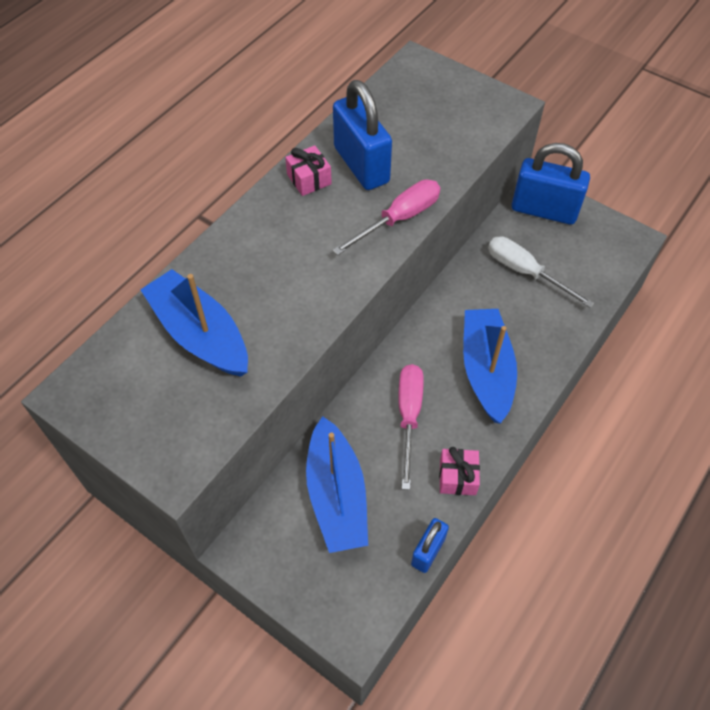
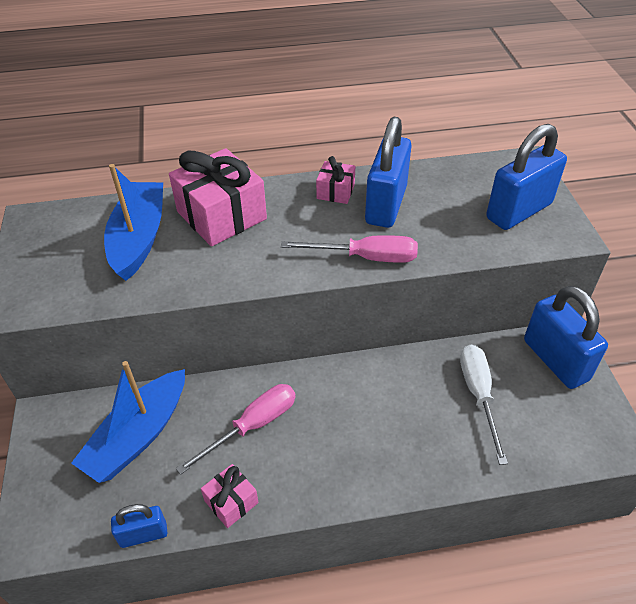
camera: 45 degrees right, 10 degrees down
blue boat [463,309,517,424] -> none
none -> pink gift [169,148,267,246]
none -> blue padlock [486,124,567,230]

